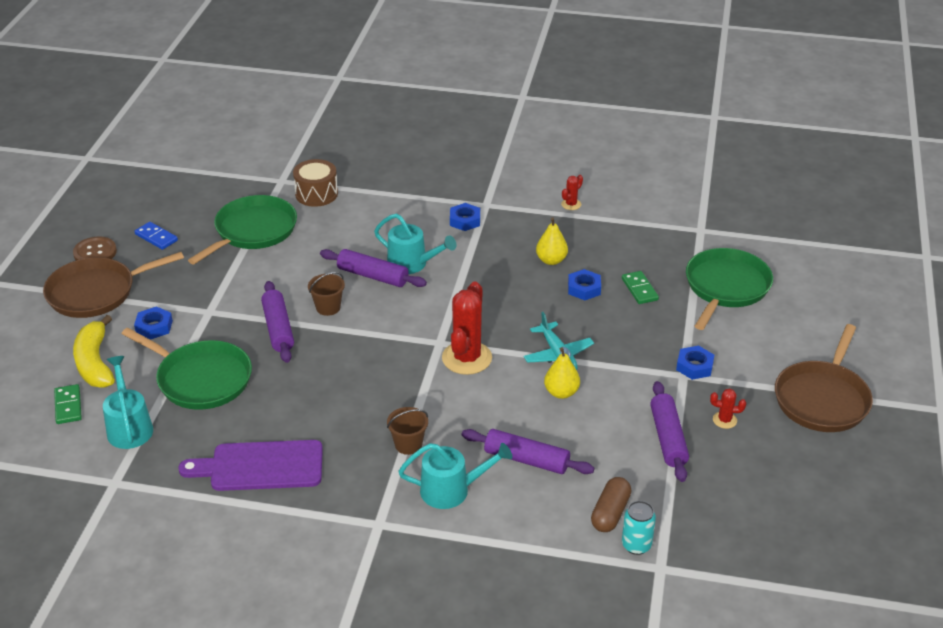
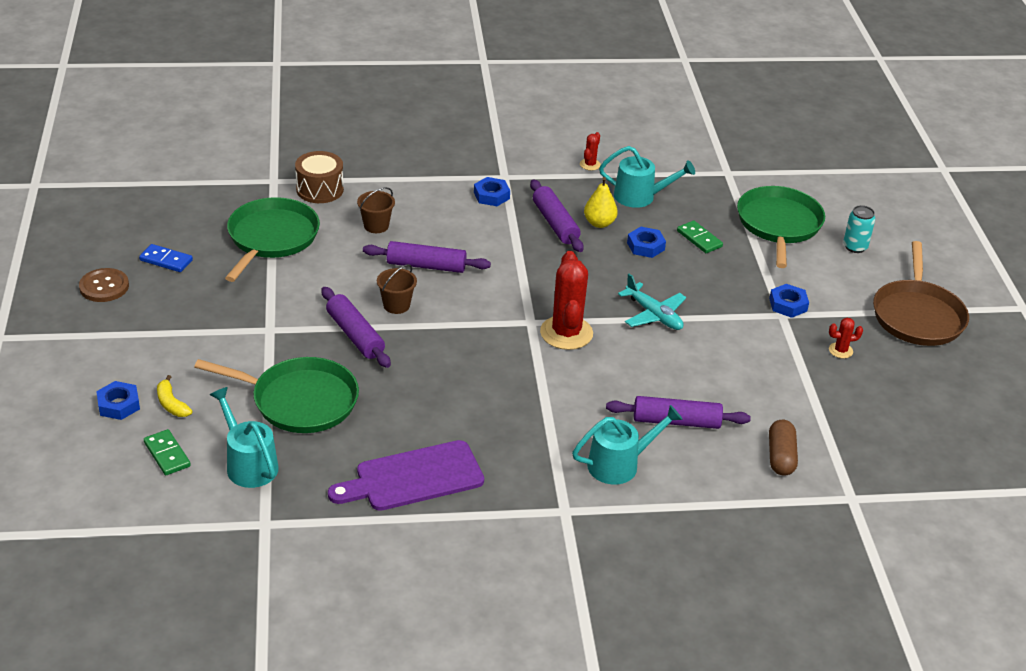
camera: 20 degrees left, 0 degrees up
brown pan [43,252,184,318] -> none
yellow banana [73,315,115,388] -> yellow banana [157,375,192,417], size x0.53
blue nut [134,306,173,340] -> blue nut moved to [96,381,140,420]
turquoise watering can [374,214,457,274] -> turquoise watering can moved to [599,146,695,208]
brown bucket [387,407,428,455] -> brown bucket moved to [357,187,395,233]
yellow pear [544,347,580,399] -> none
turquoise can [622,501,656,555] -> turquoise can moved to [843,205,875,253]
purple rolling pin [650,381,689,482] -> purple rolling pin moved to [530,180,584,252]

